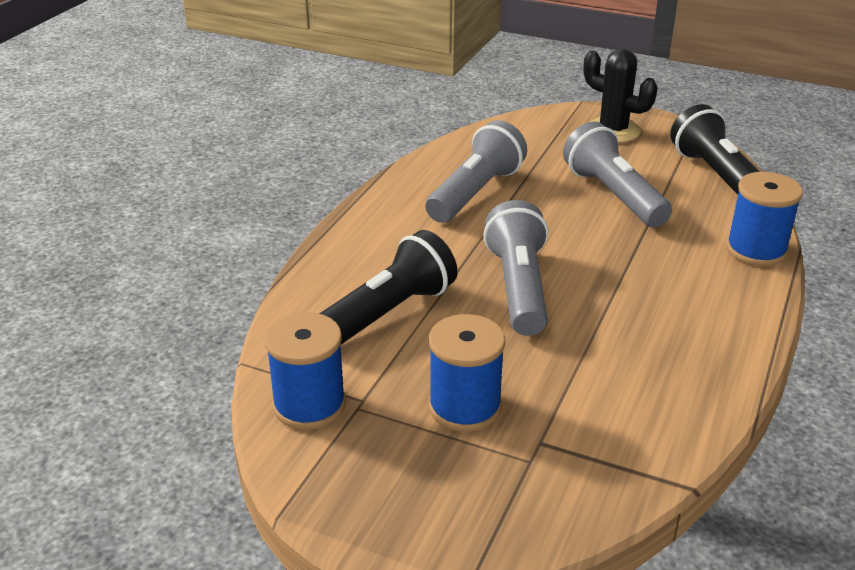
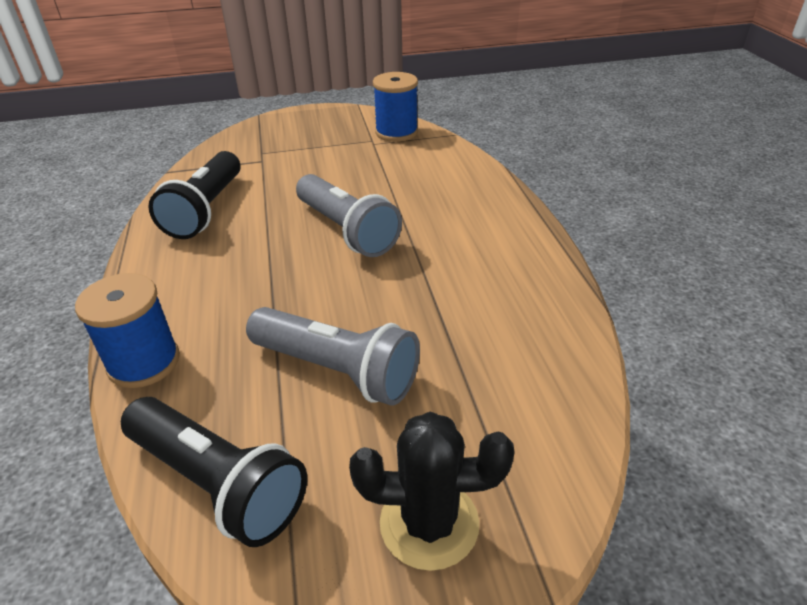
camera: 145 degrees right, 5 degrees up
black flashlight [319,230,458,345] -> black flashlight moved to [148,151,241,239]
grey flashlight [425,120,527,223] -> none
blue spool [429,314,505,432] -> none

